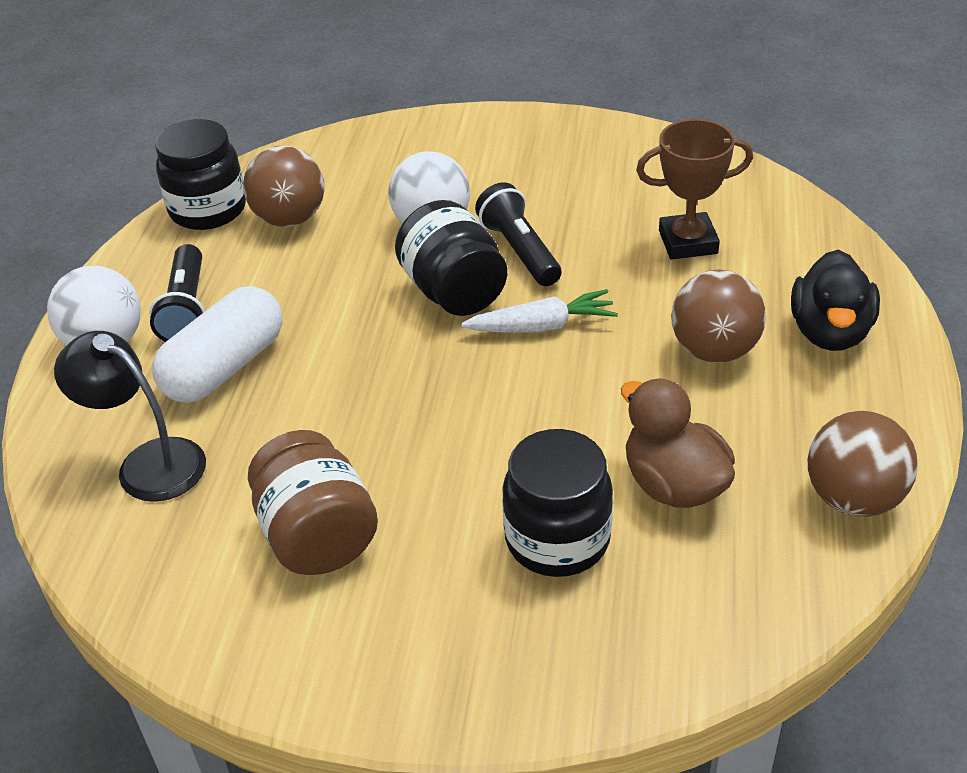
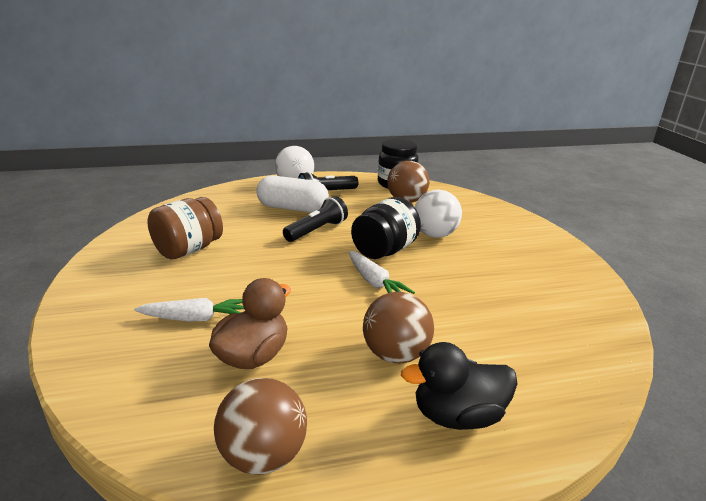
camera: 65 degrees right, 15 degrees down
black lamp [54,331,206,502] -> none
black flashlight [475,182,561,286] -> black flashlight moved to [283,196,348,242]
black jar [502,429,613,577] -> white carrot [134,298,244,322]
brown trophy [636,119,753,260] -> none

